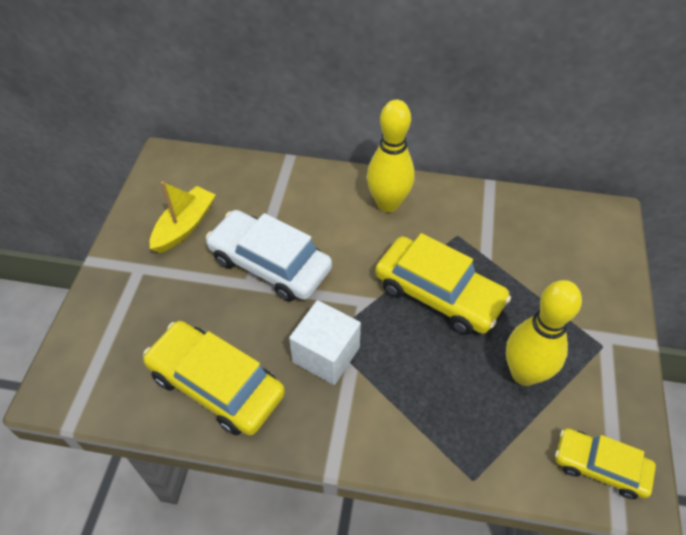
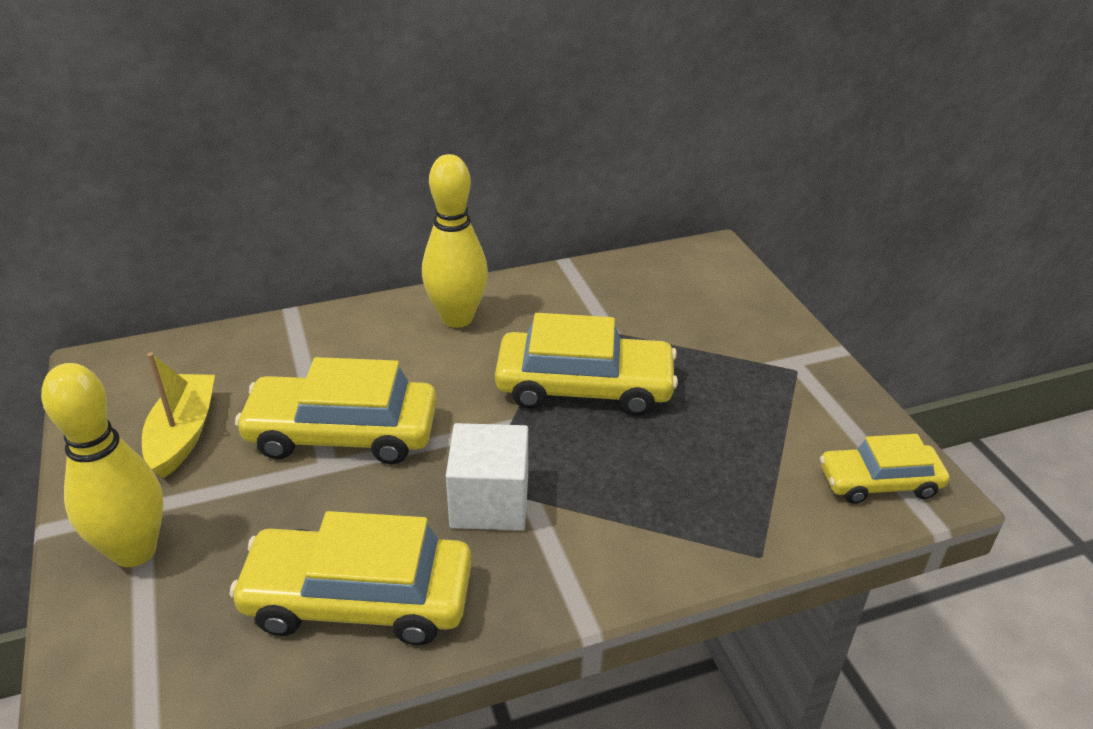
camera: 30 degrees left, 15 degrees down
white car [206,210,332,302] -> yellow car [235,357,437,464]
yellow bowling pin [506,280,582,386] -> yellow bowling pin moved to [41,363,163,567]

